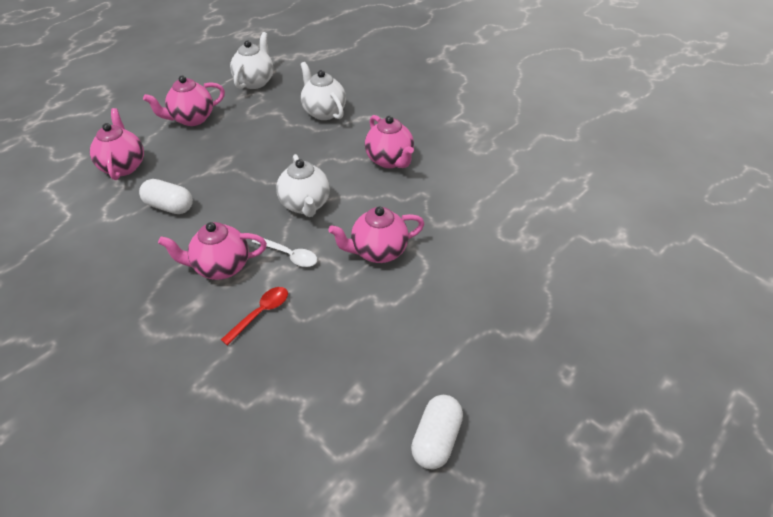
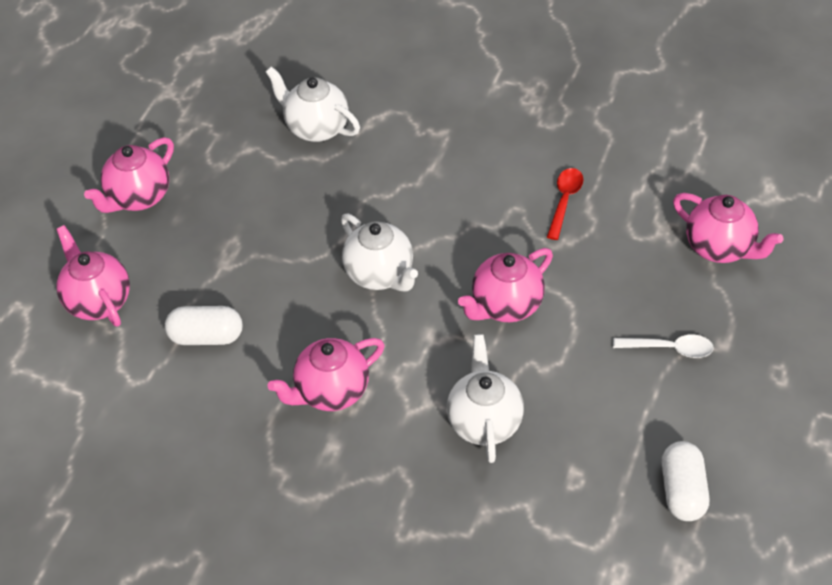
camera: 20 degrees left, 5 degrees up
red spoon [221,287,288,346] -> red spoon moved to [547,168,584,240]
white teapot [230,32,274,89] -> white teapot moved to [447,334,524,463]
white spoon [252,238,317,267] -> white spoon moved to [613,335,714,358]
pink teapot [365,115,414,168] -> pink teapot moved to [673,193,784,263]

